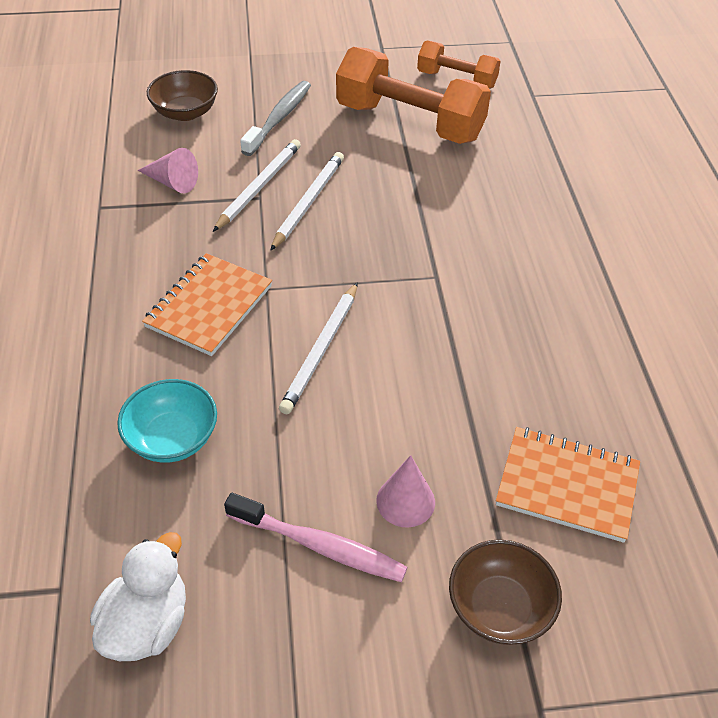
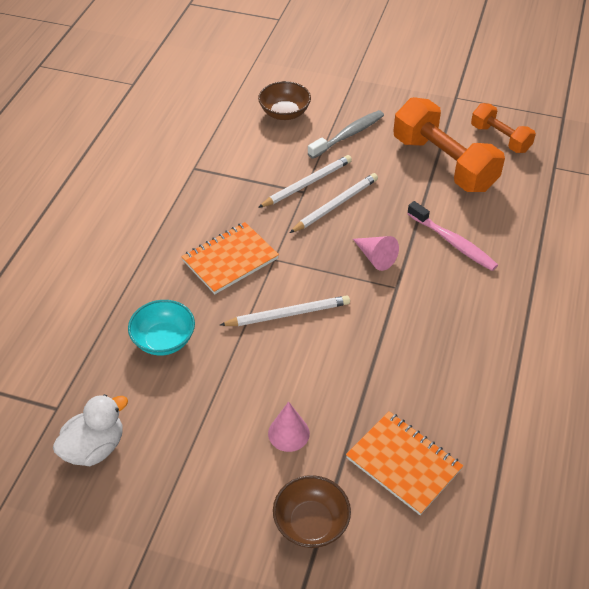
camera: 25 degrees right, 0 degrees up
pink cone [138,148,198,193] -> pink cone moved to [353,236,399,271]
pink toothbrush [224,493,408,582] -> pink toothbrush moved to [407,201,498,271]
white pencil [279,282,358,414] -> white pencil turned 150 degrees counterclockwise [220,295,350,326]

